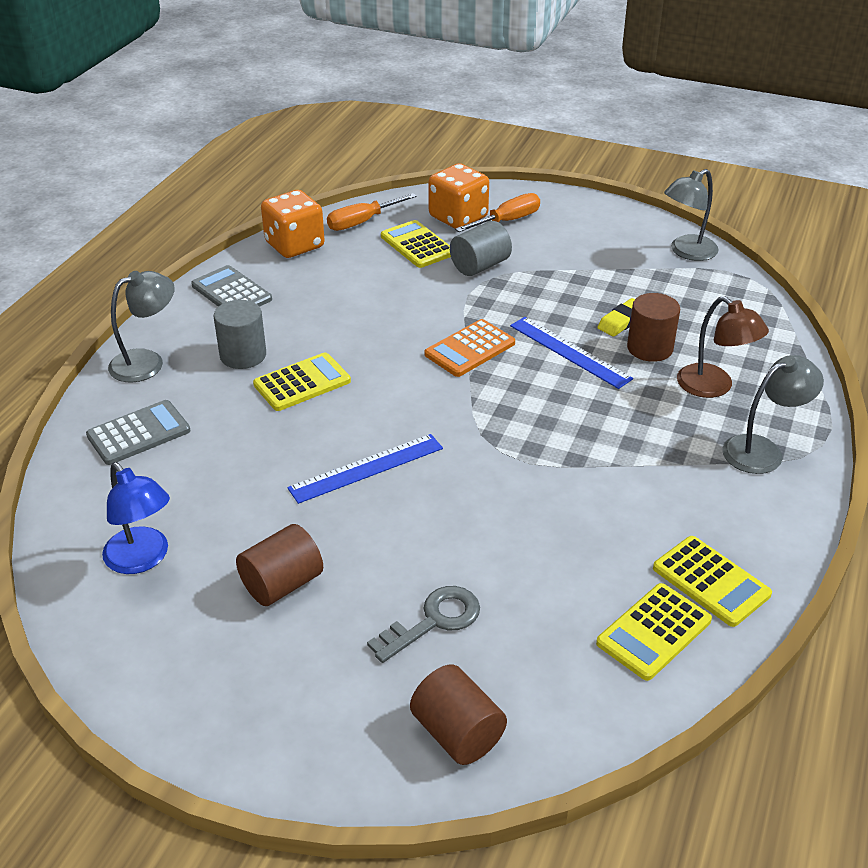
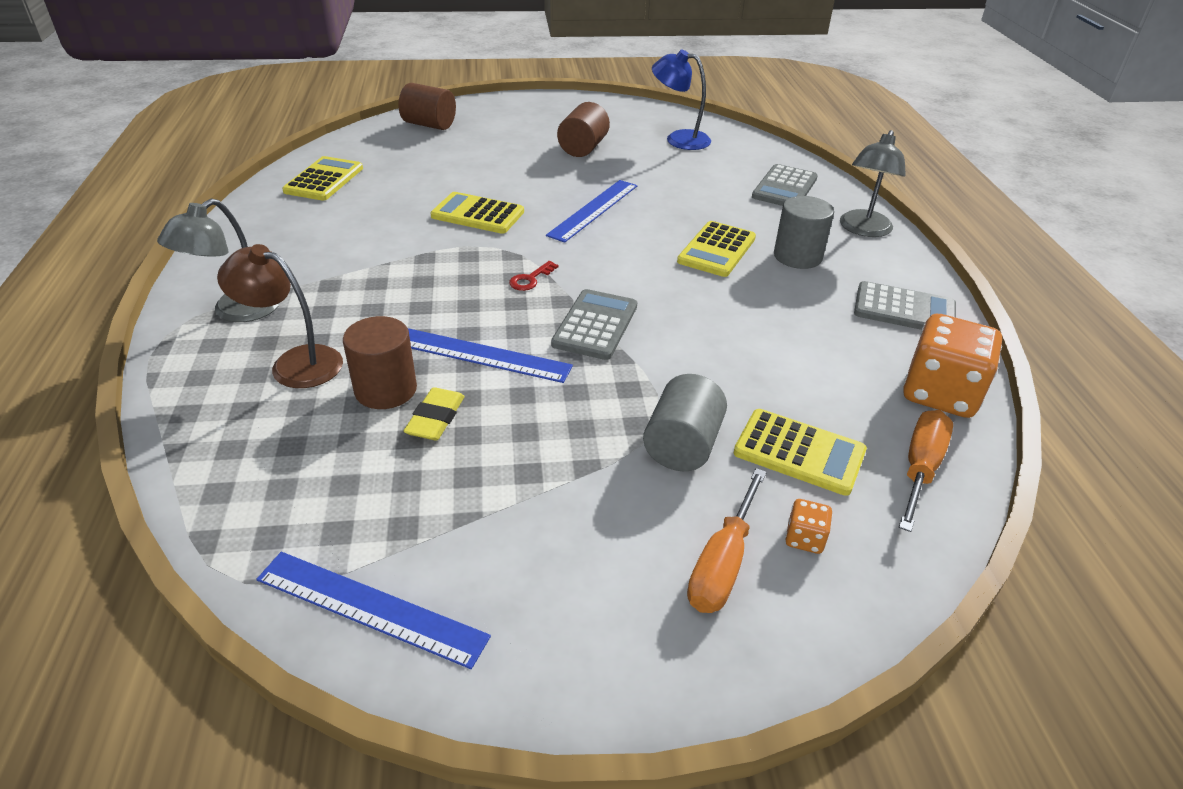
camera: 150 degrees right, 0 degrees up
grey key [367,586,480,663] -> none
orange calculator [424,319,515,377] -> grey calculator [551,289,637,360]
orange dice [429,163,489,229] -> orange dice [785,499,832,554], size x0.44
yellow calculator [653,536,772,627] -> yellow calculator moved to [430,192,524,234]
grey lamp [664,169,719,261] -> blue ruler [256,552,491,669]
none -> red key [509,261,558,291]

